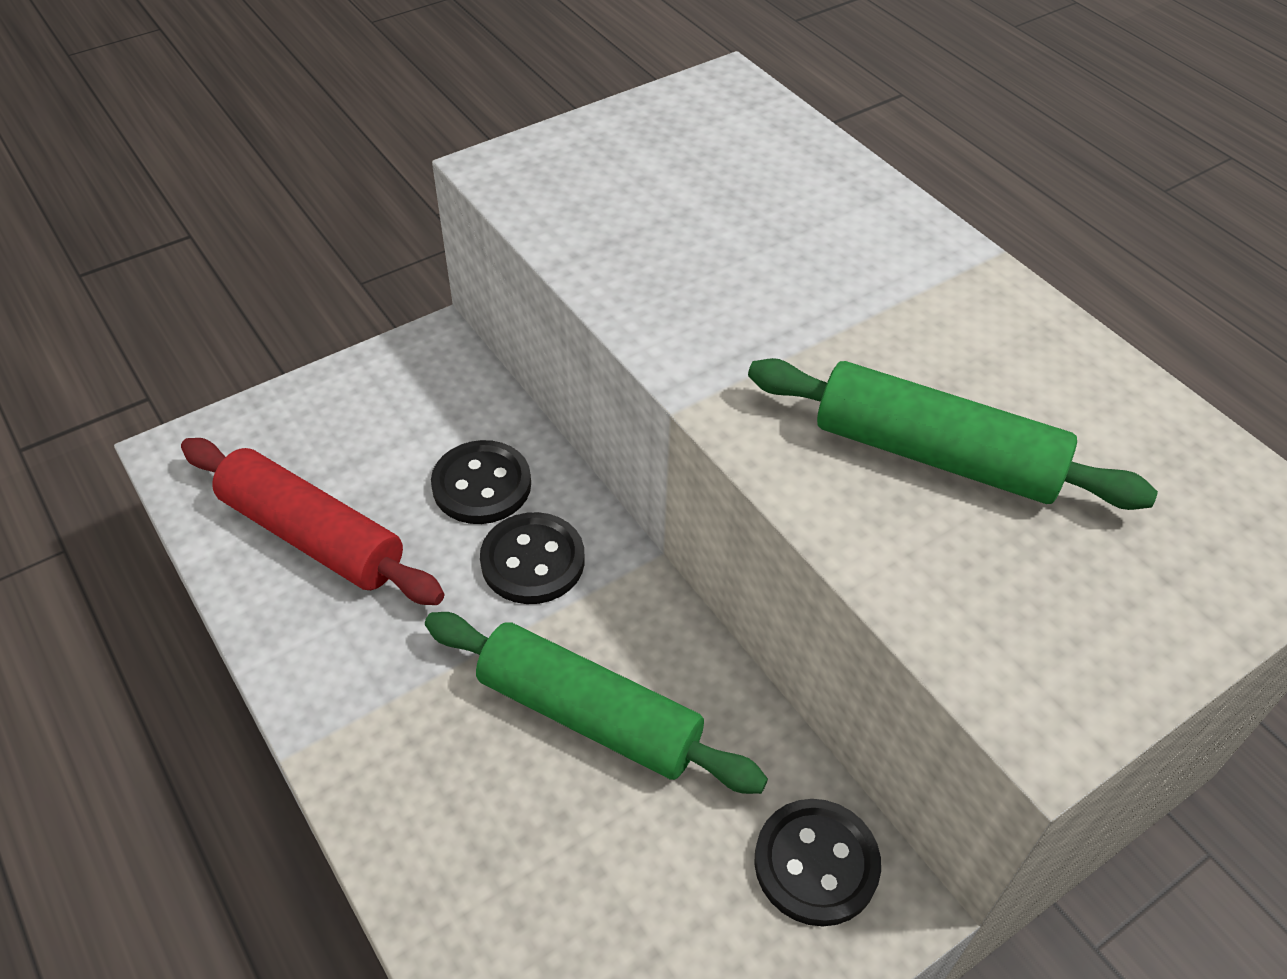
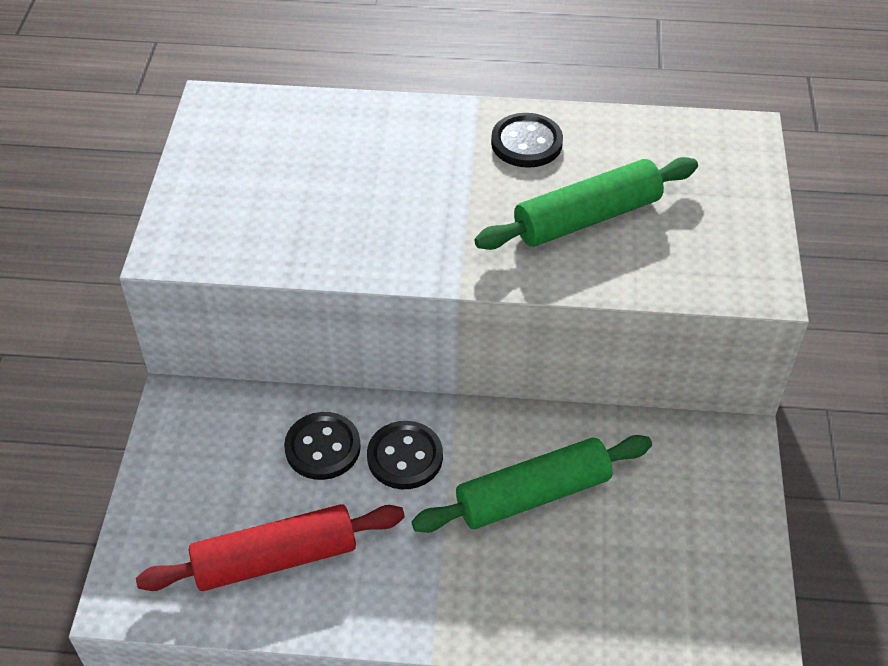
camera: 50 degrees left, 0 degrees up
black button [754,799,881,926] -> black button moved to [491,113,563,168]

